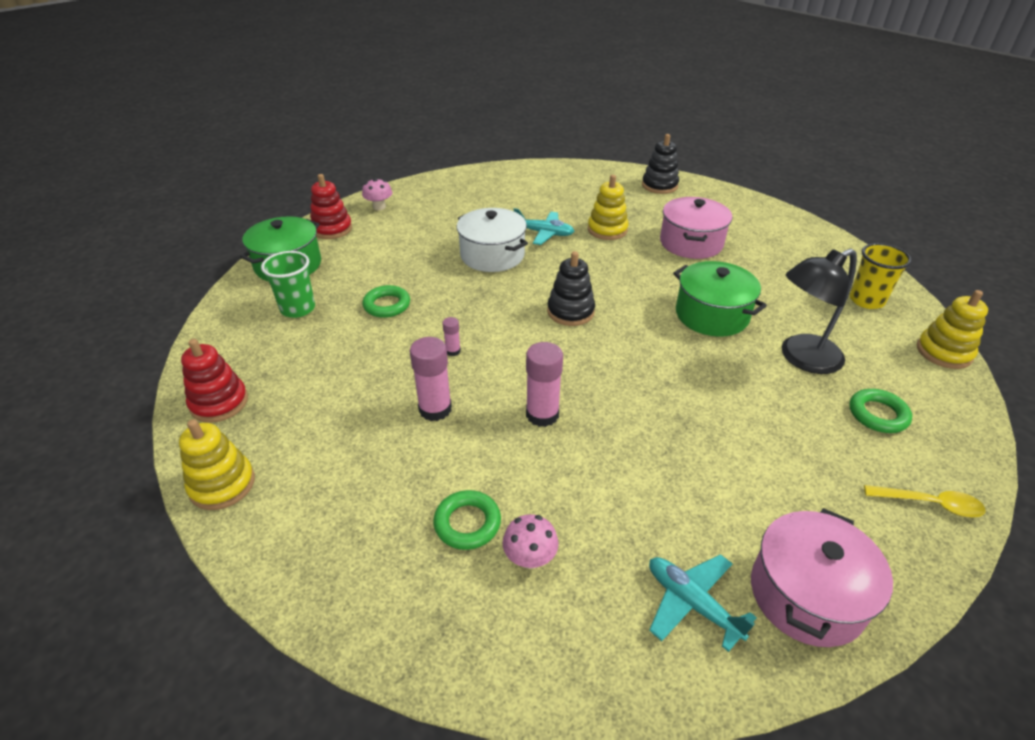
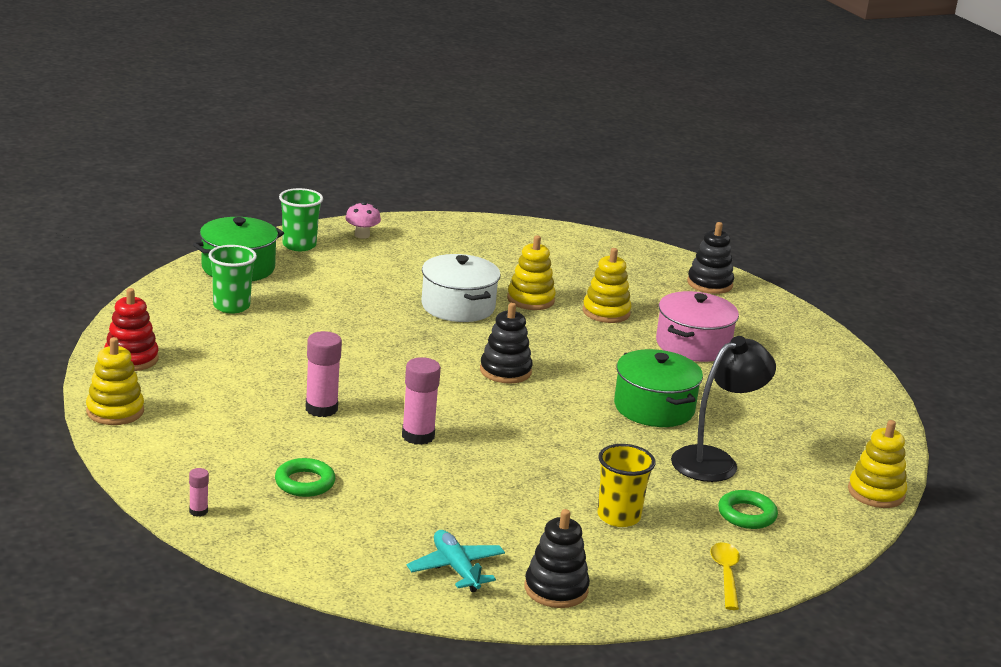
camera: 15 degrees right, 15 degrees down
red stacking toy [310,174,352,239] -> green cup [279,188,323,251]
green ring [362,285,410,318] -> none
pink glue stick [442,317,461,356] -> pink glue stick moved to [189,468,209,517]
pink mushroom [502,514,559,569] -> none
turquoise plane [513,208,574,245] -> yellow stacking toy [507,235,556,310]
pink pot [751,508,893,647] -> black stacking toy [525,509,590,608]
black lamp [782,249,857,374] -> black lamp turned 150 degrees clockwise [671,336,776,482]
yellow cup [849,243,912,309] -> yellow cup moved to [597,444,656,527]
yellow spoon [864,485,985,517] -> yellow spoon turned 120 degrees counterclockwise [710,543,740,610]

